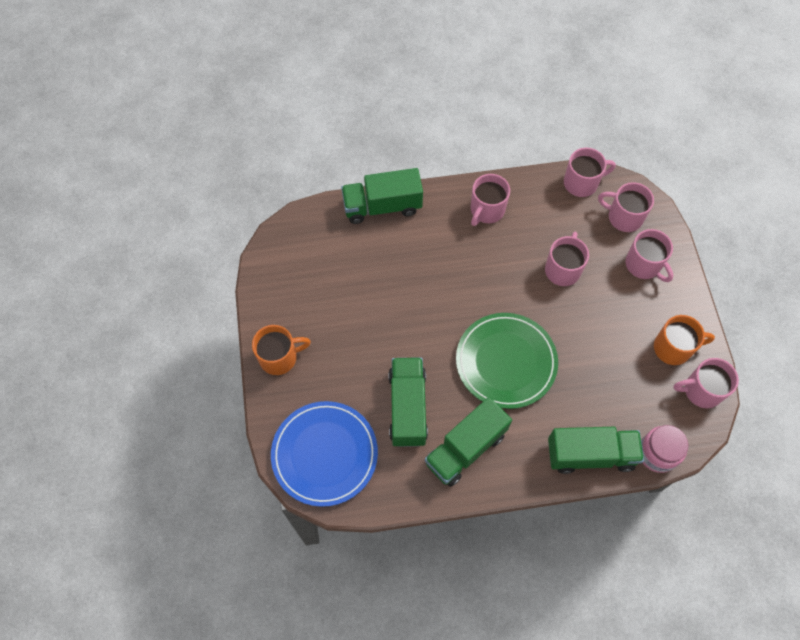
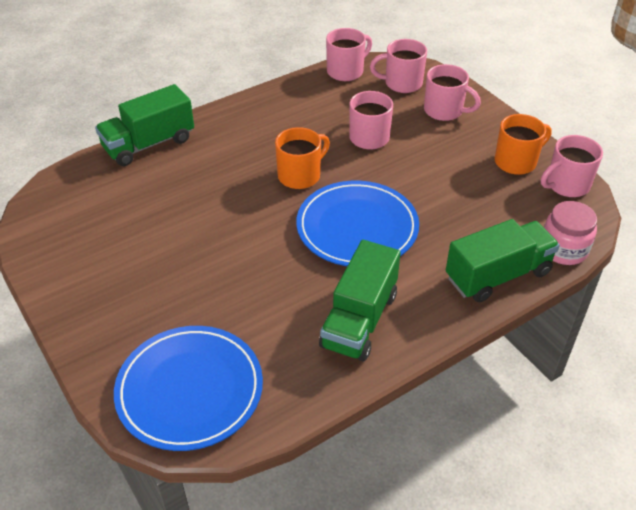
camera: 25 degrees left, 20 degrees down
orange mug [252,325,311,375] -> orange mug moved to [275,127,330,189]
green truck [388,357,428,447] -> none
green plate [456,313,558,409] -> blue plate [296,181,419,266]
pink mug [471,174,510,226] -> none

